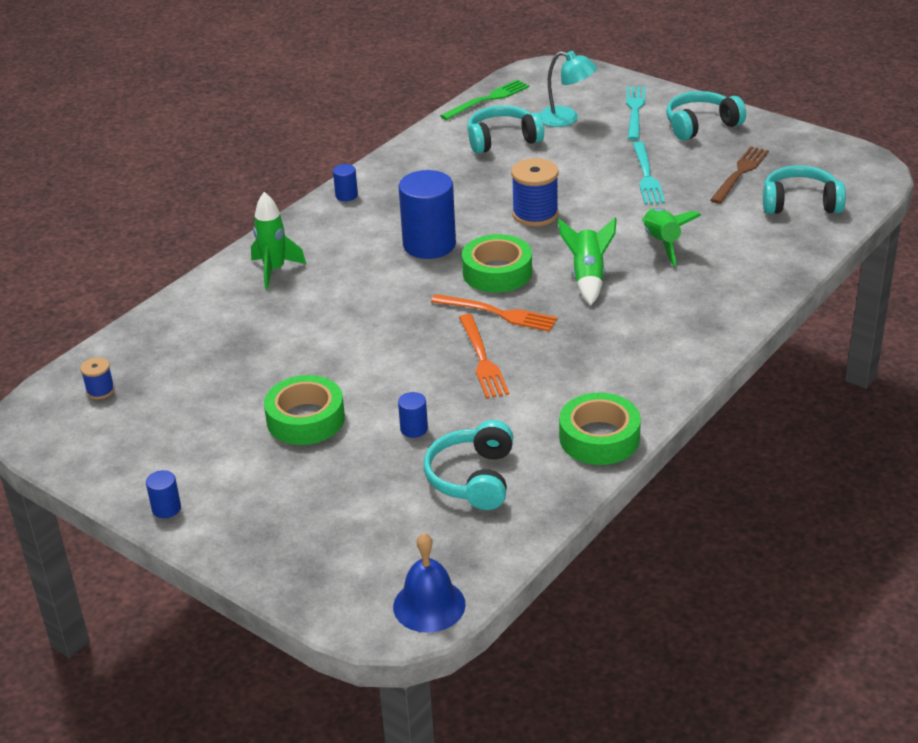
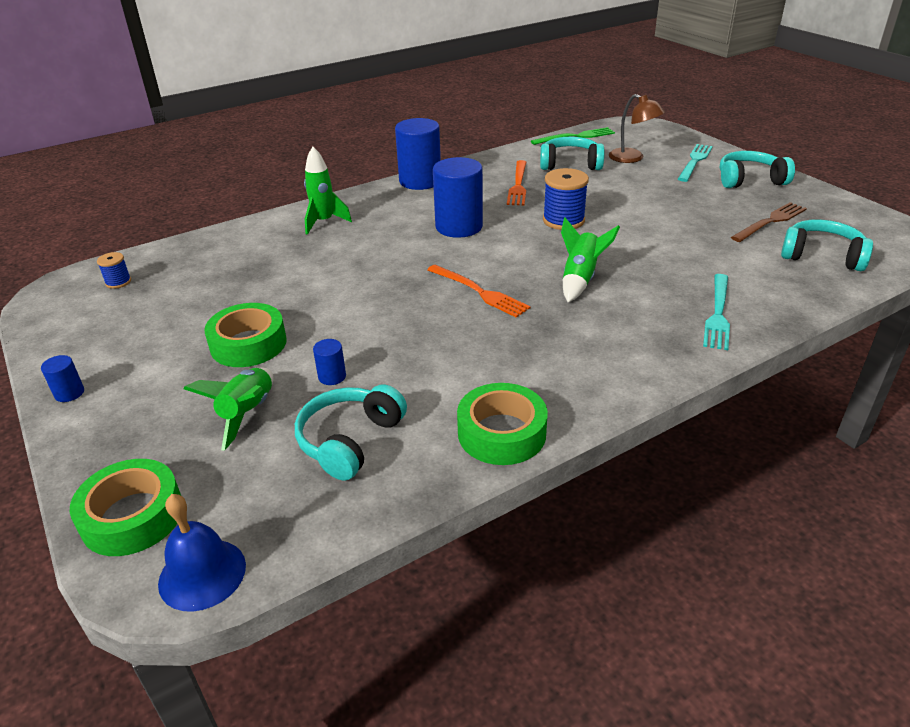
camera: 20 degrees right, 0 degrees up
blue cylinder [333,164,358,201] -> blue cylinder [395,118,441,190], size x2.25
orange fork [459,314,509,399] -> orange fork moved to [507,160,526,205]
green tape [462,234,532,293] -> green tape moved to [70,459,181,556]
turquoise lamp [539,51,597,127] -> brown lamp [609,94,665,163]
turquoise fork [632,141,665,204] -> turquoise fork moved to [703,274,730,350]
green rocket [642,208,701,266] -> green rocket moved to [183,368,273,451]

